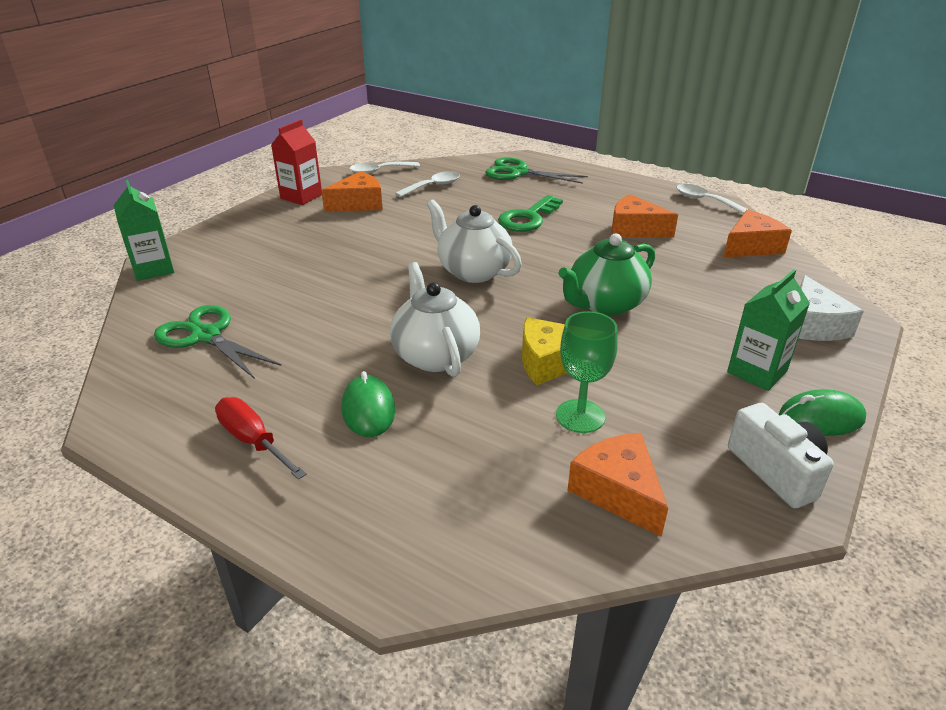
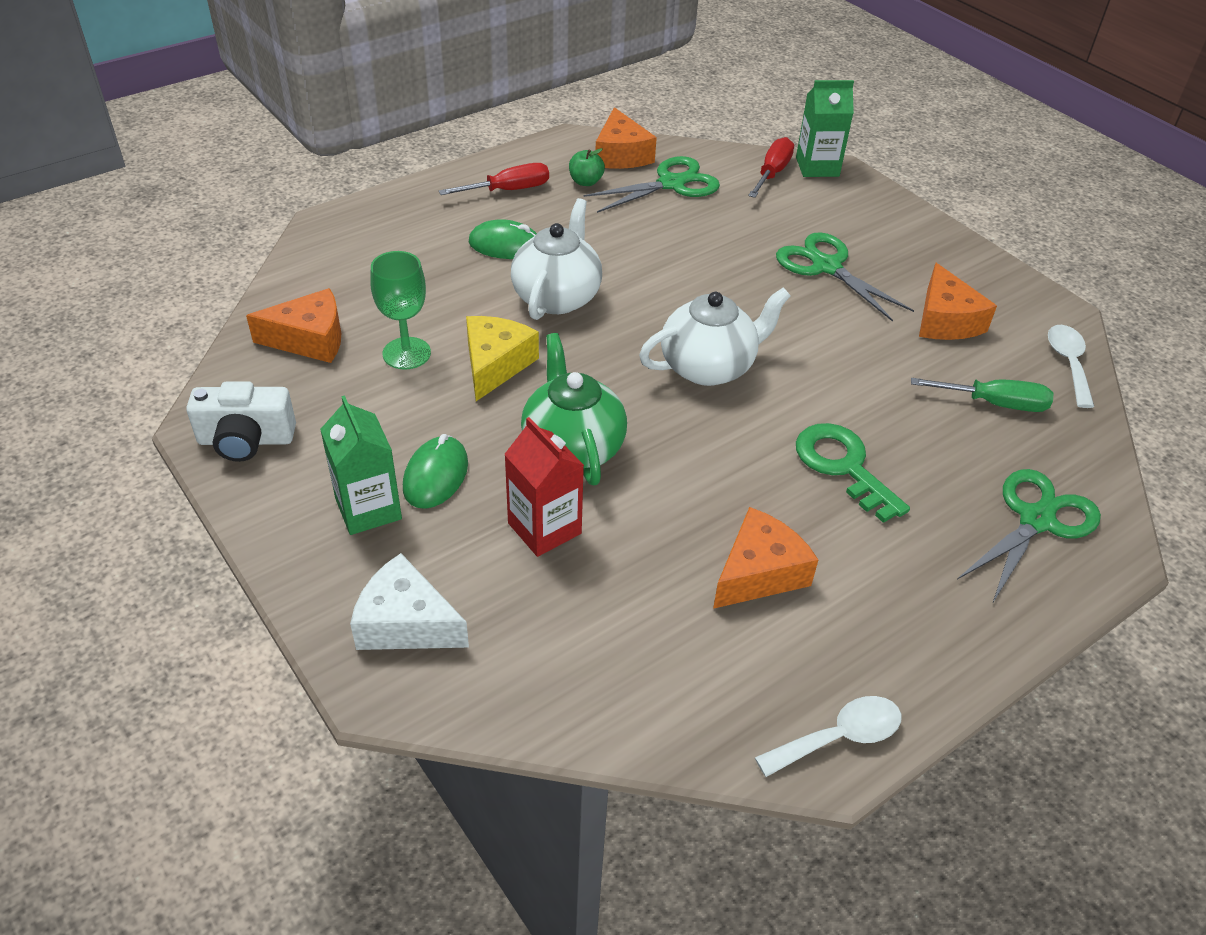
camera: 110 degrees right, 10 degrees up
red carton [271,120,322,205] -> red carton moved to [504,417,584,557]
white teapot [390,262,480,377] -> white teapot turned 75 degrees counterclockwise [511,198,602,320]
white spoon [395,171,460,197] -> green screwdriver [911,378,1054,412]
orange cheese [723,210,792,258] -> orange cheese moved to [596,107,657,169]
green mouse [779,389,866,436] -> green mouse moved to [403,434,468,509]
none -> green apple [569,148,605,186]
none -> red screwdriver [748,137,794,198]
none -> green scissors [776,232,914,322]

